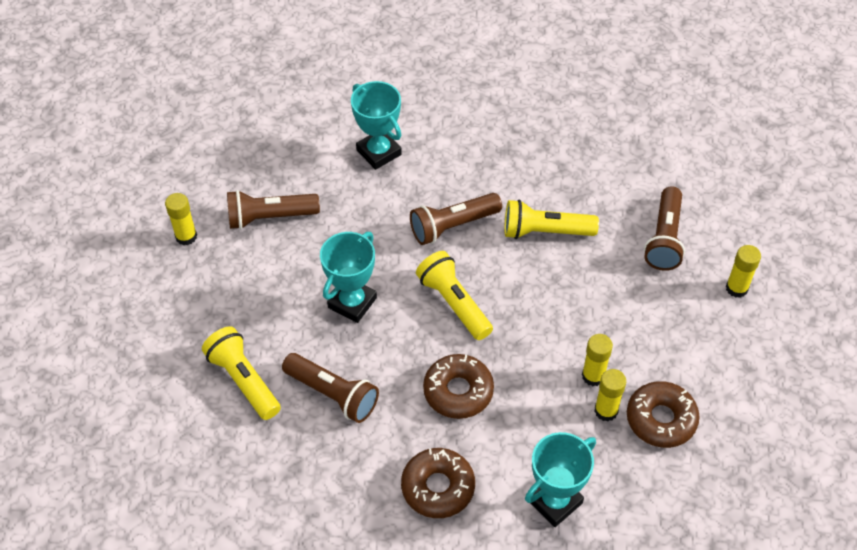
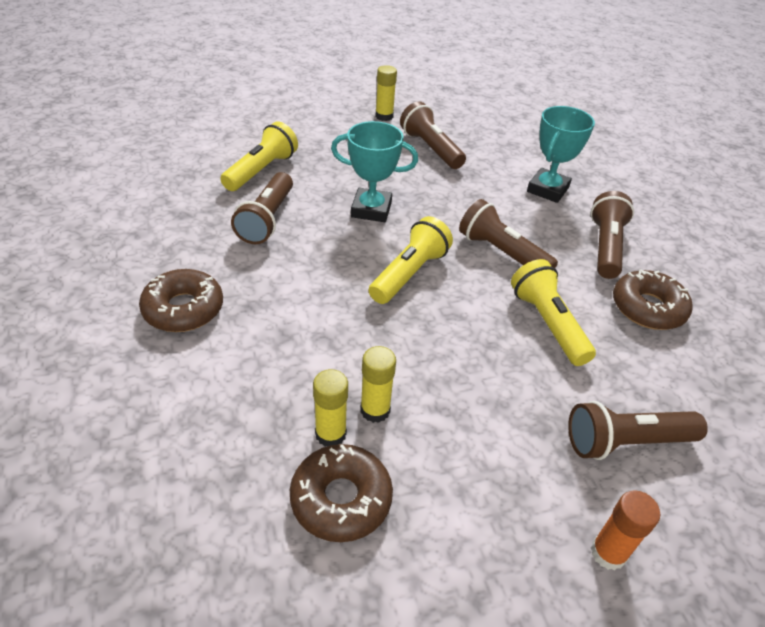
camera: 65 degrees right, 10 degrees down
brown donut [423,354,494,419] -> brown donut moved to [613,269,693,330]
turquoise trophy [525,432,596,527] -> none
yellow glue stick [726,245,761,298] -> orange glue stick [591,490,660,571]
none -> brown flashlight [591,191,634,279]

